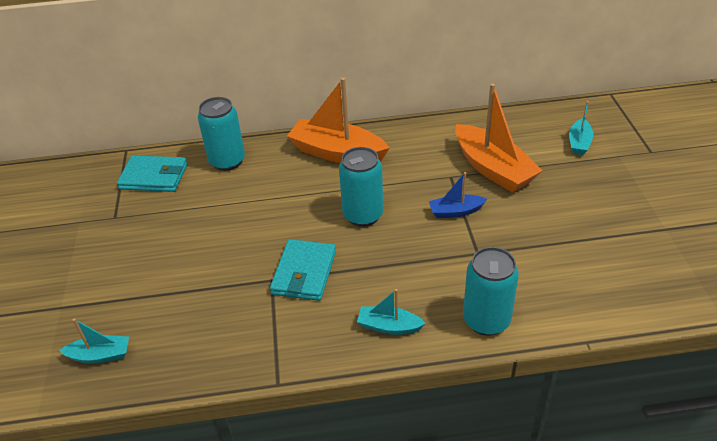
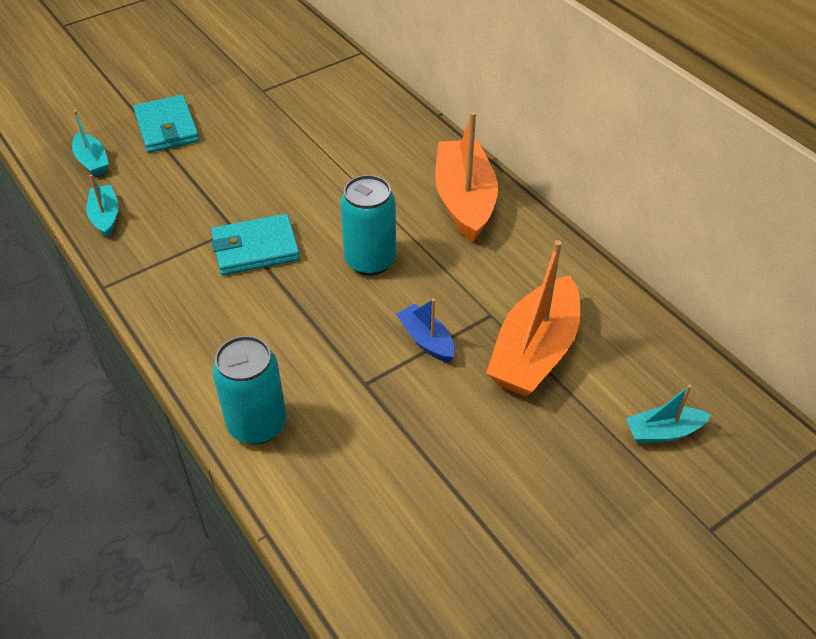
camera: 60 degrees right, 5 degrees up
turquoise wallet [117,156,187,192] -> turquoise wallet moved to [133,95,199,153]
turquoise can [198,97,245,171] -> none
turquoise boat [357,289,426,335] -> turquoise boat moved to [86,175,118,238]

